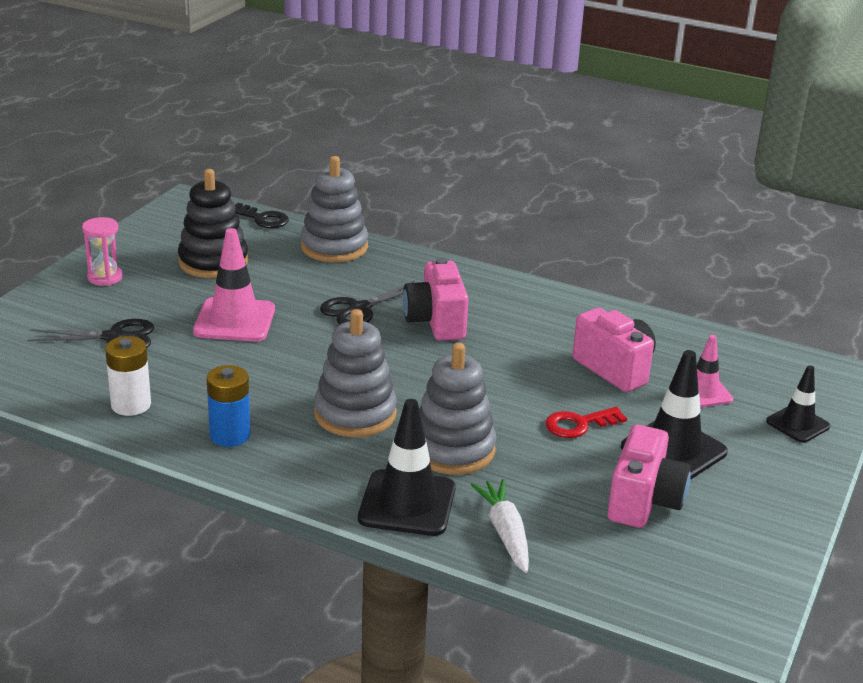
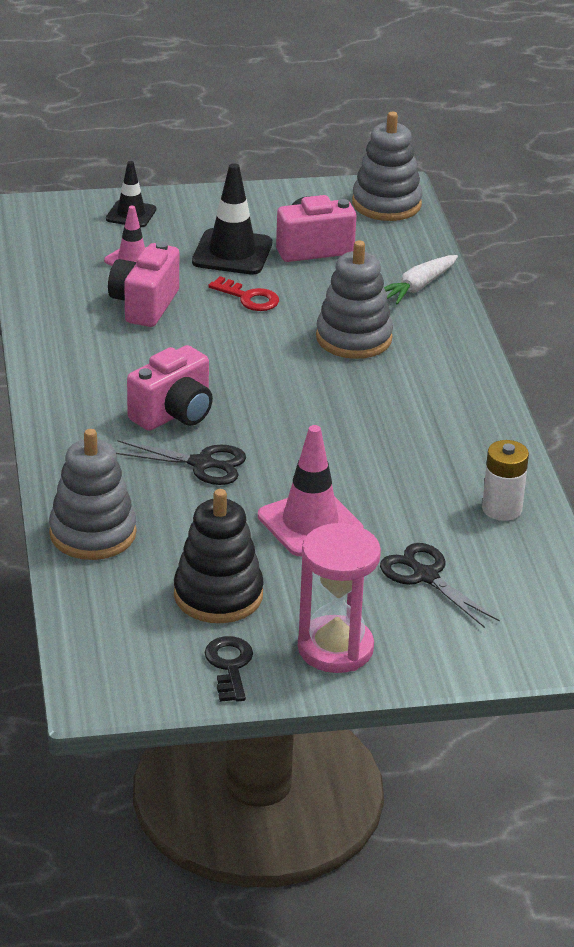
camera: 125 degrees left, 5 degrees up
pink hourglass [82,217,123,286] -> pink hourglass [298,523,381,673], size x1.71
blue battery [207,365,251,447] -> none
black key [235,203,289,228] -> black key moved to [205,636,253,702]
grey stacking toy [314,309,397,437] -> grey stacking toy moved to [352,112,423,221]
black traffic cone [358,399,456,536] -> none

